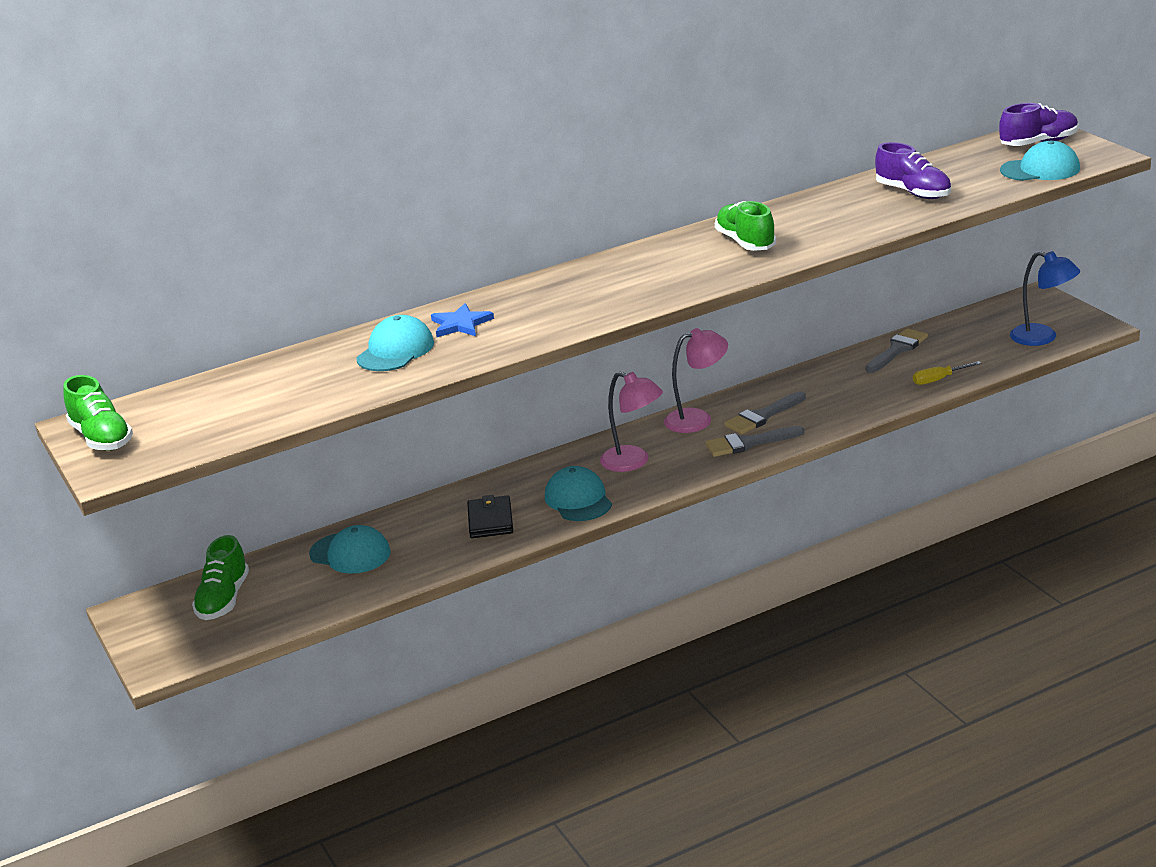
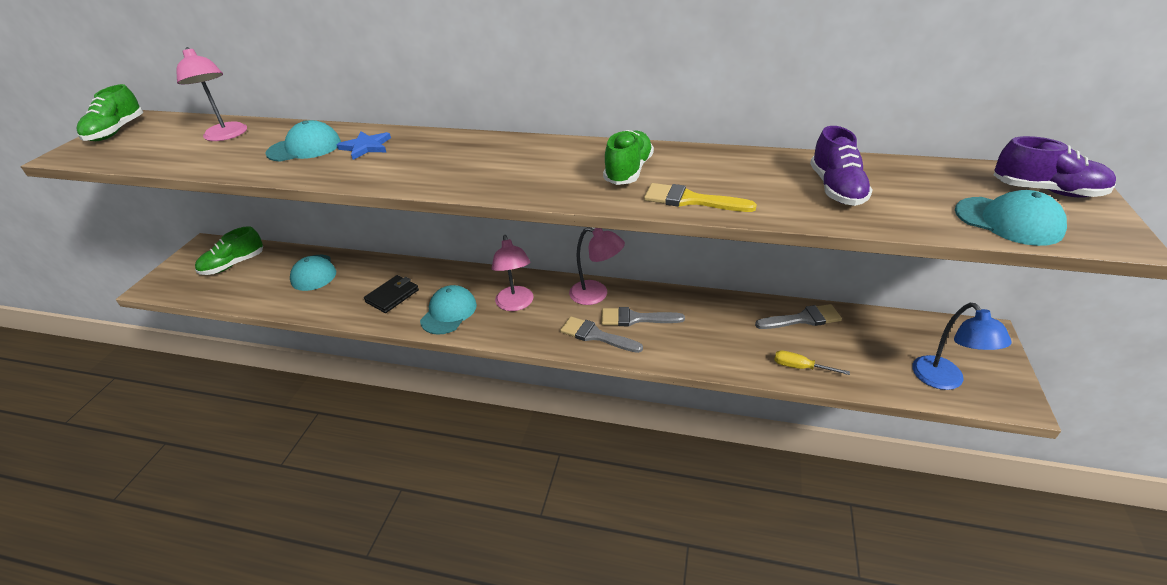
camera: 40 degrees right, 10 degrees up
none -> pink lamp [177,47,247,141]
none -> yellow brush [644,183,757,212]

